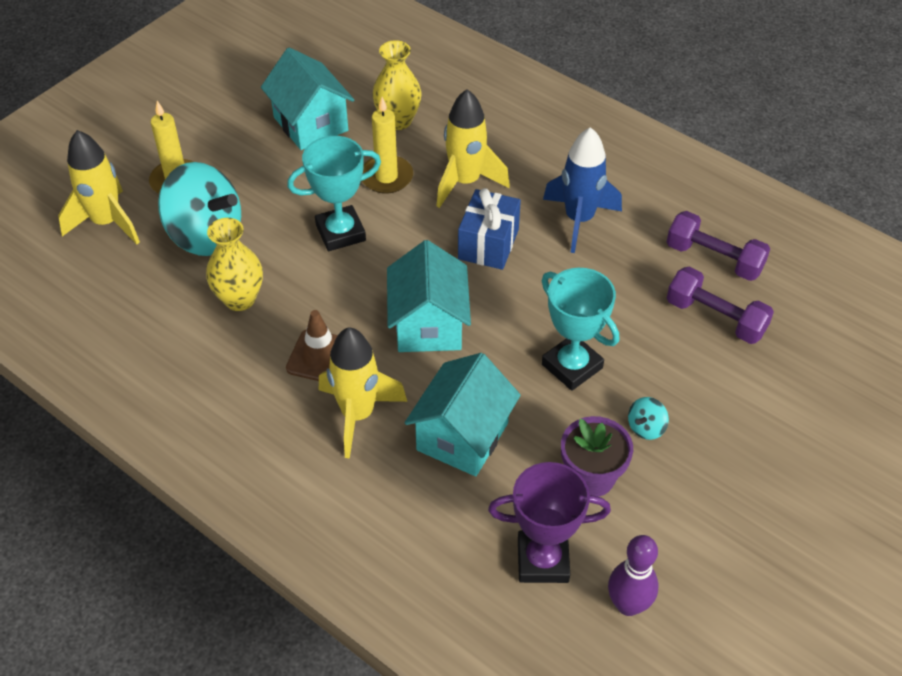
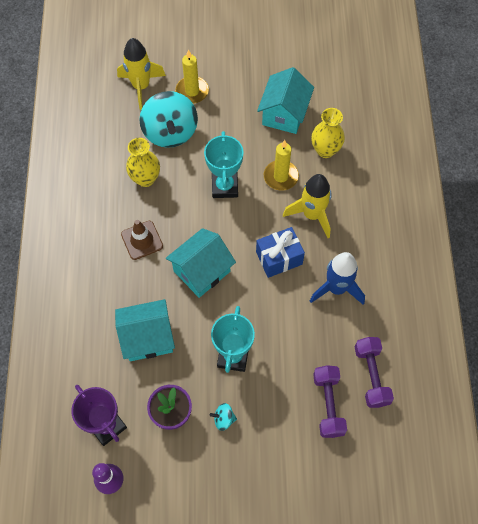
camera: 50 degrees right, 15 degrees up
turquoise trophy [287,136,381,251] -> turquoise trophy turned 60 degrees clockwise [204,131,244,198]
yellow rocket [319,327,407,458] -> none

